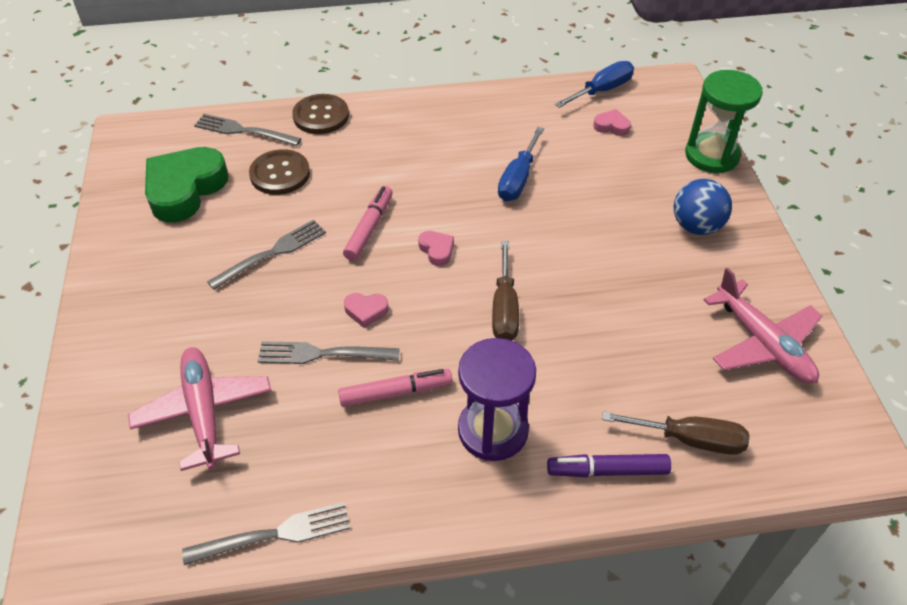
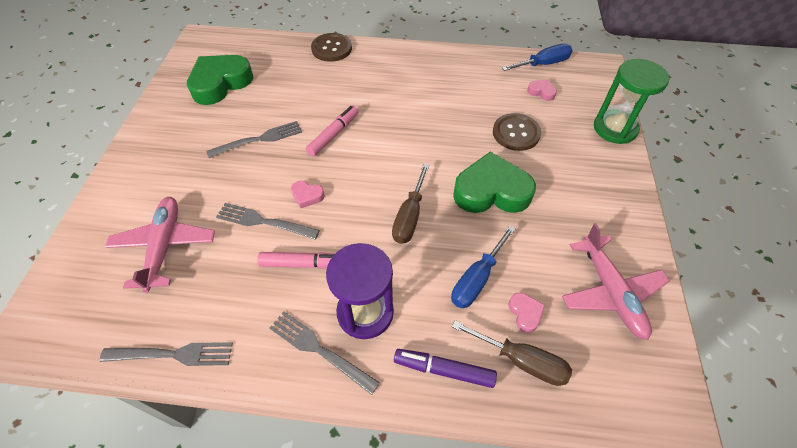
camera: 15 degrees right, 5 degrees up
grey fork [194,114,302,146] -> grey fork moved to [269,311,380,395]
brown button [249,149,310,195] -> brown button moved to [493,113,541,151]
pink heart [418,231,454,266] -> pink heart moved to [508,293,545,333]
blue screwdriver [498,127,544,201] -> blue screwdriver moved to [451,226,516,308]
blue ball [674,179,732,235] -> none
none -> green heart [453,152,536,213]

